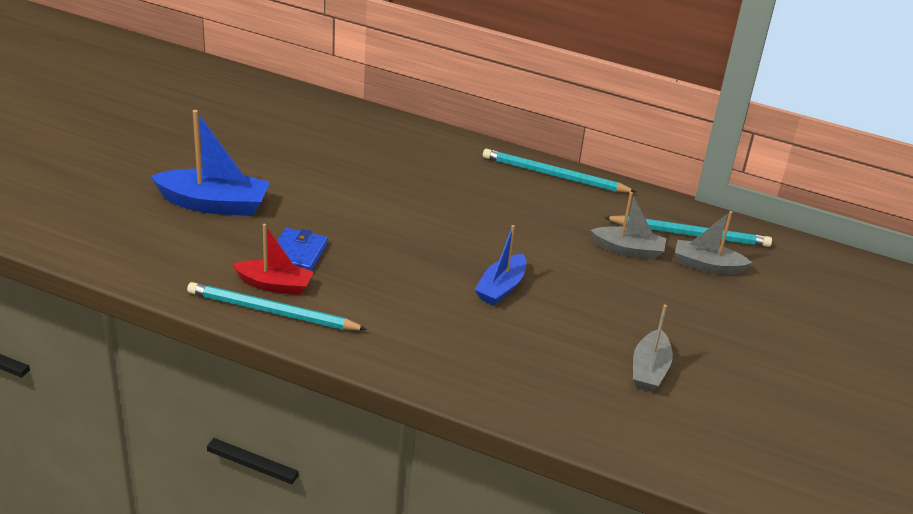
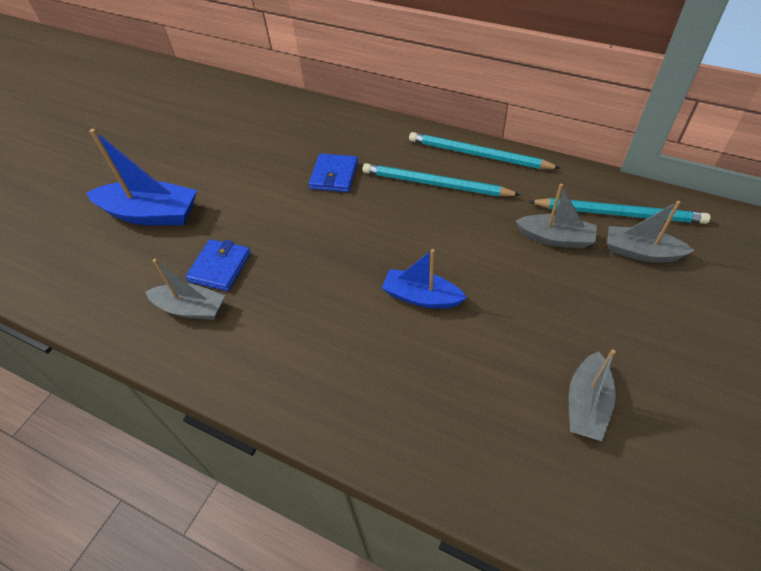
camera: 10 degrees right, 15 degrees up
turquoise pencil [187,282,367,330] -> turquoise pencil moved to [363,163,521,196]
red boat [232,224,313,295] -> grey boat [145,259,225,320]
blue boat [475,225,526,306] -> blue boat turned 75 degrees clockwise [382,249,467,309]
none -> blue wallet [309,154,358,192]

